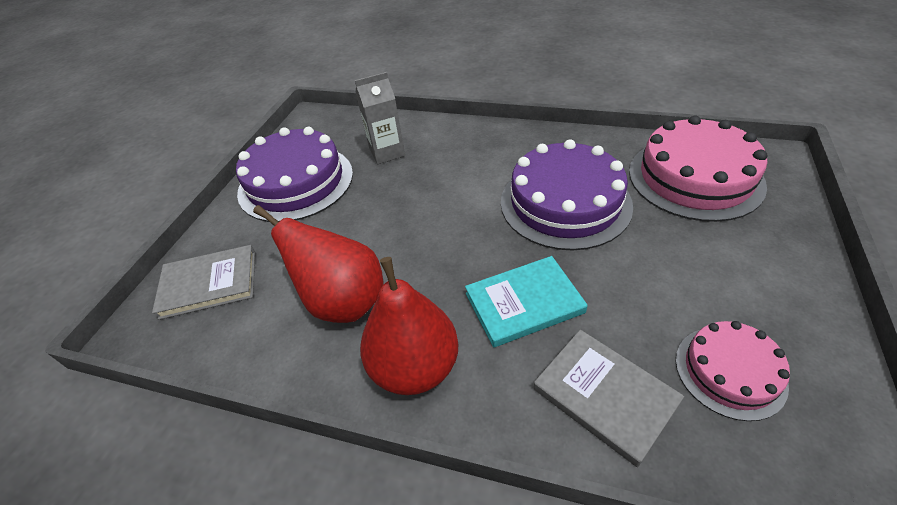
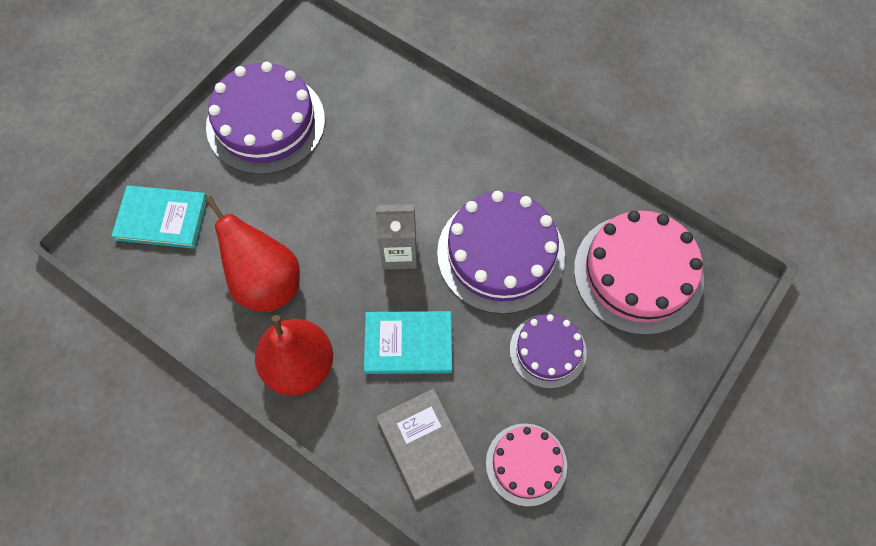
camera: 15 degrees right, 20 degrees up
grey book [152,245,255,320] -> turquoise book [111,185,207,249]
grey carton [355,72,405,164] -> grey carton moved to [376,204,417,270]
none -> purple cake [510,314,587,388]

